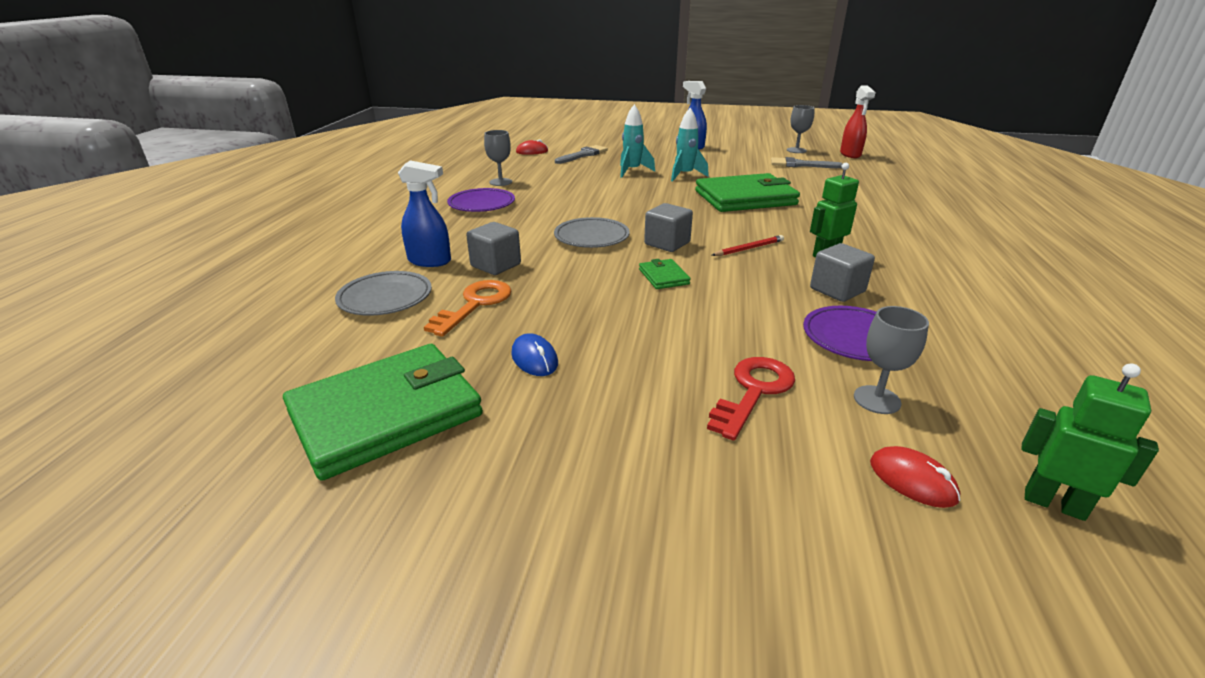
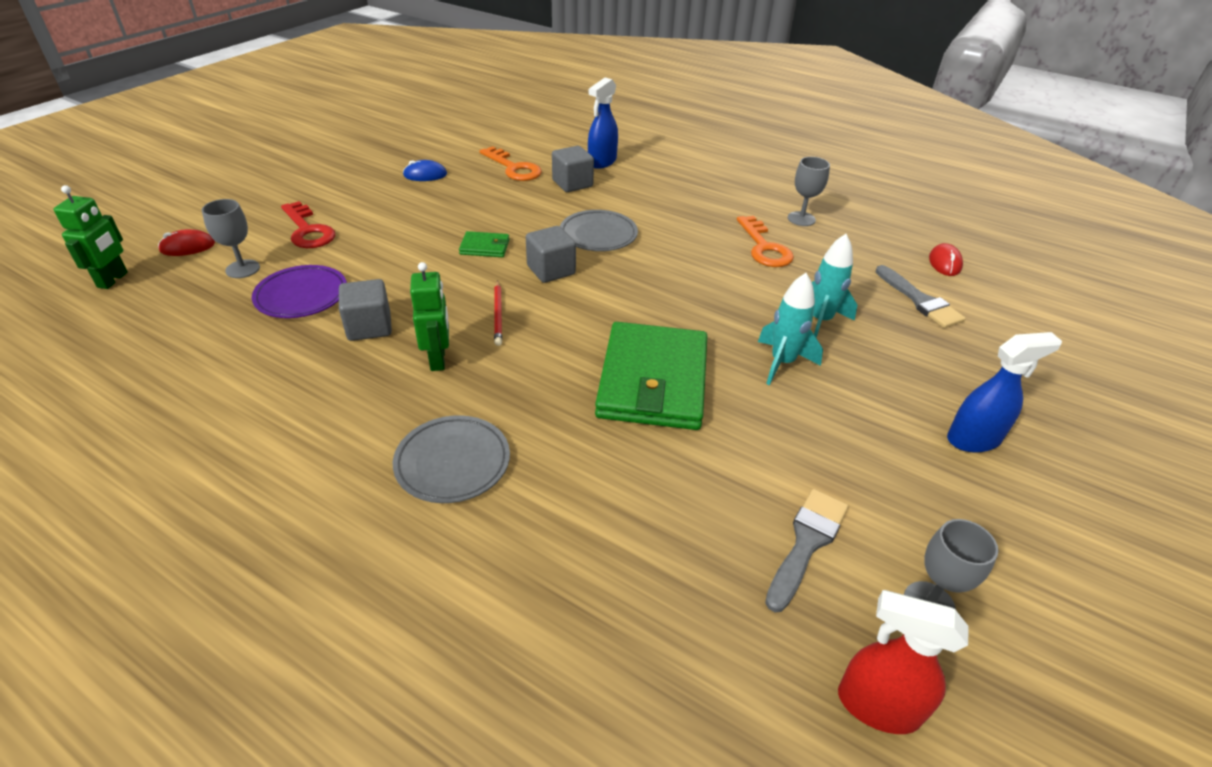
camera: 110 degrees right, 10 degrees up
green wallet [283,344,483,481] -> none
grey plate [335,271,432,316] -> grey plate moved to [393,415,510,503]
purple plate [447,188,515,212] -> none
green robot [1021,363,1159,521] -> green robot turned 45 degrees counterclockwise [53,185,128,289]
none -> orange key [737,216,794,267]

